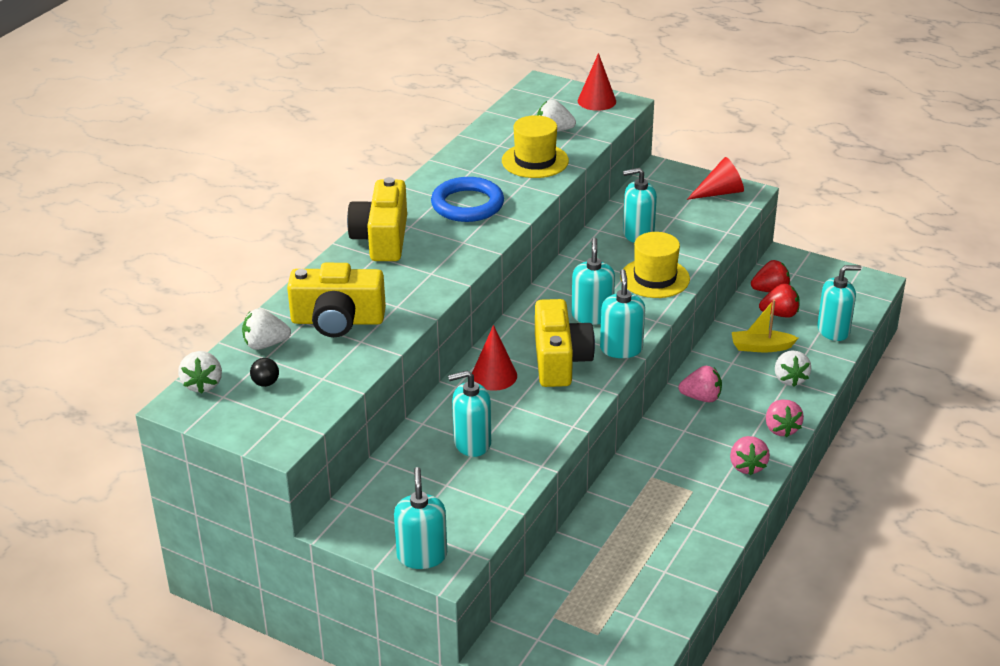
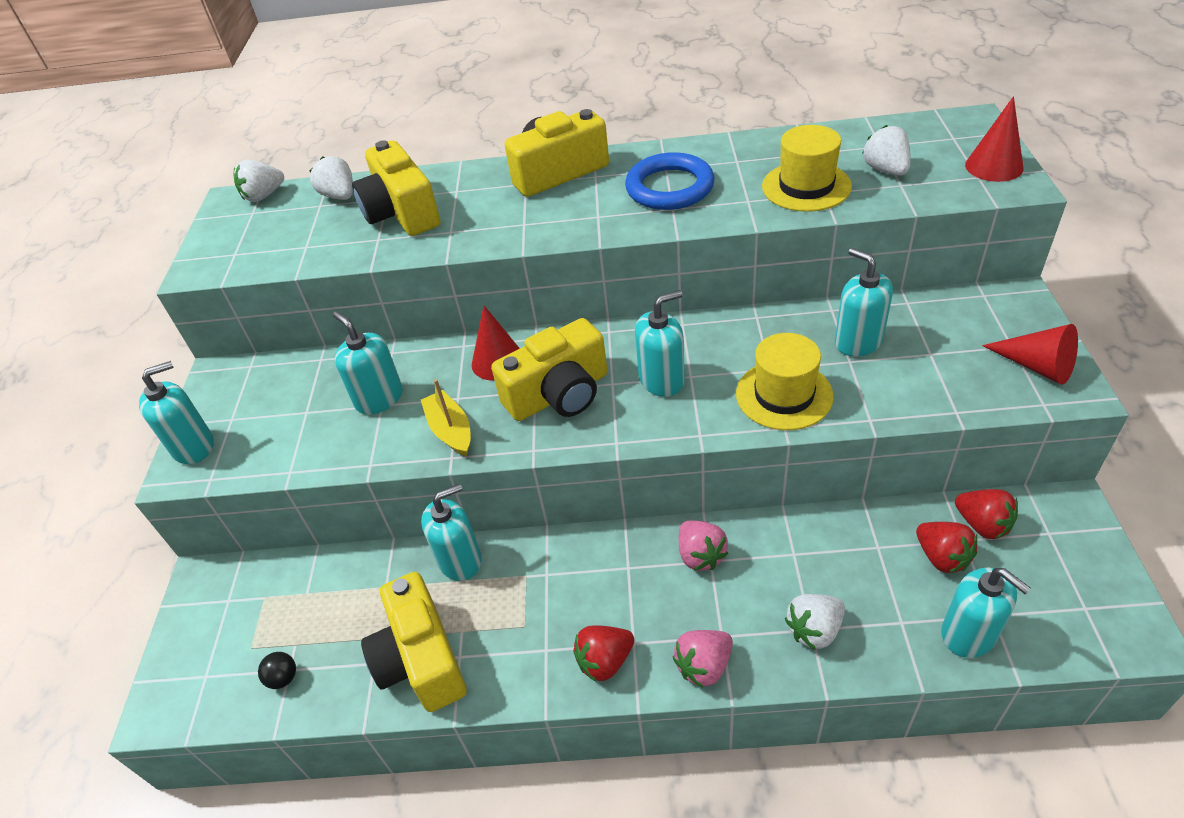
camera: 65 degrees right, 10 degrees up
black ball [250,358,279,387] -> black ball moved to [258,652,296,689]
turquoise soap dispenser [600,269,645,358] -> turquoise soap dispenser moved to [421,484,481,581]
pink strawberry [730,436,770,475] -> red strawberry [573,625,635,682]
yellow boat [732,300,798,352] -> yellow boat moved to [421,379,471,456]
none -> yellow camera [361,572,467,712]

